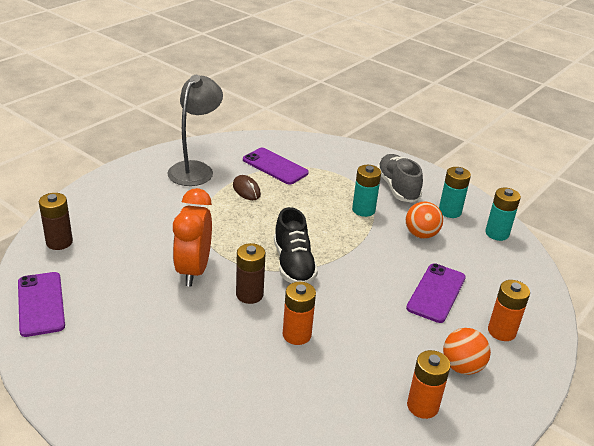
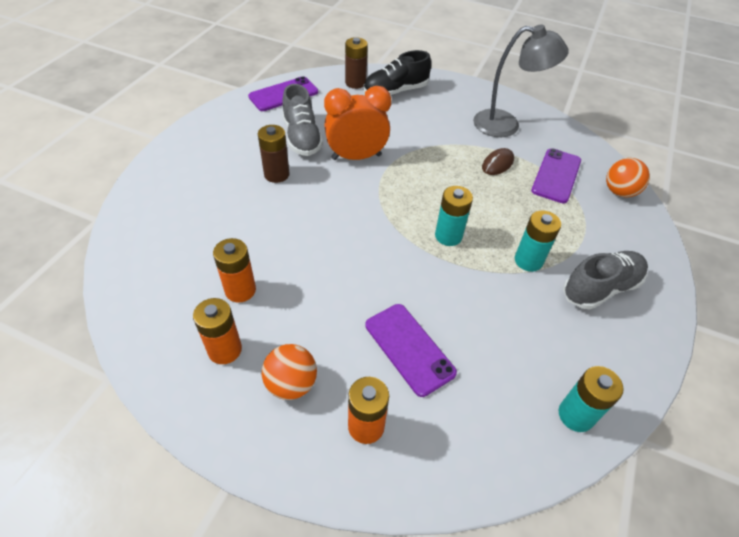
camera: 75 degrees right, 15 degrees up
brown battery [236,243,266,304] -> brown battery moved to [258,125,290,183]
black shoe [274,207,318,283] -> black shoe moved to [363,50,431,96]
orange battery [283,282,316,345] -> orange battery moved to [213,238,256,303]
orange ball [406,201,443,239] -> orange ball moved to [606,158,650,197]
purple phone [406,263,466,323] -> purple phone turned 45 degrees clockwise [365,304,457,397]
turquoise battery [439,167,471,218] -> turquoise battery moved to [435,186,473,246]
none -> grey shoe [282,84,323,156]

